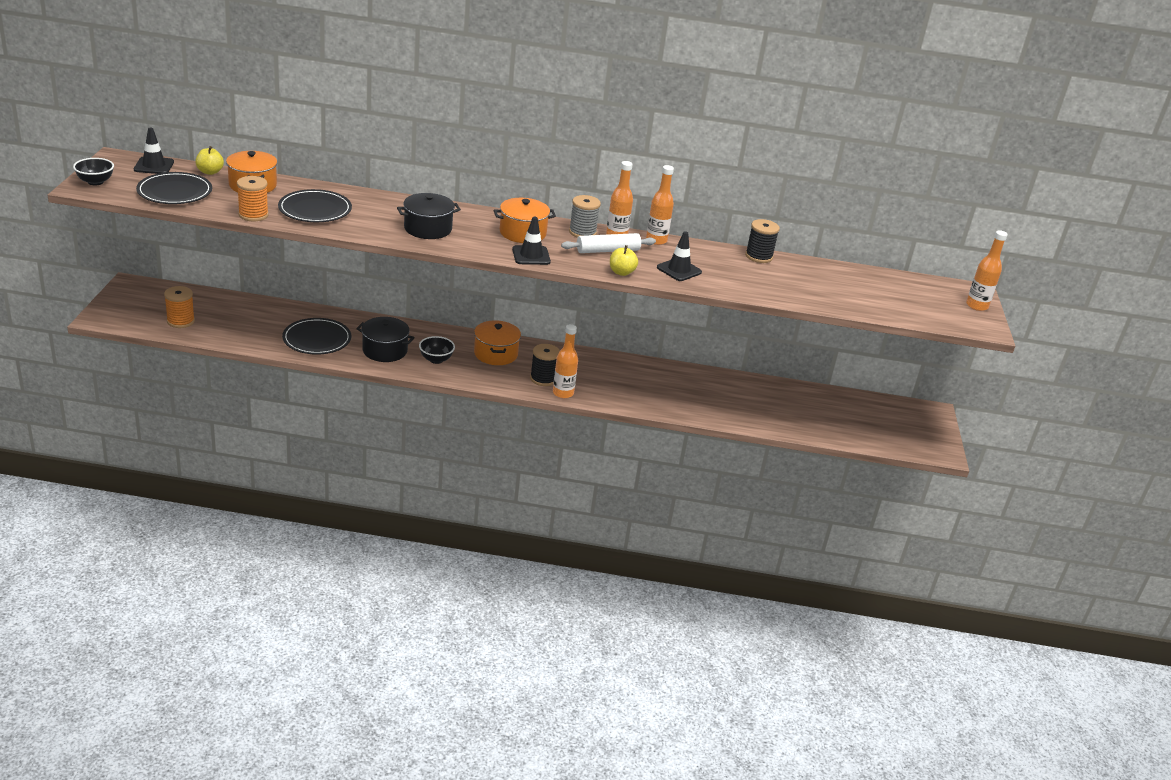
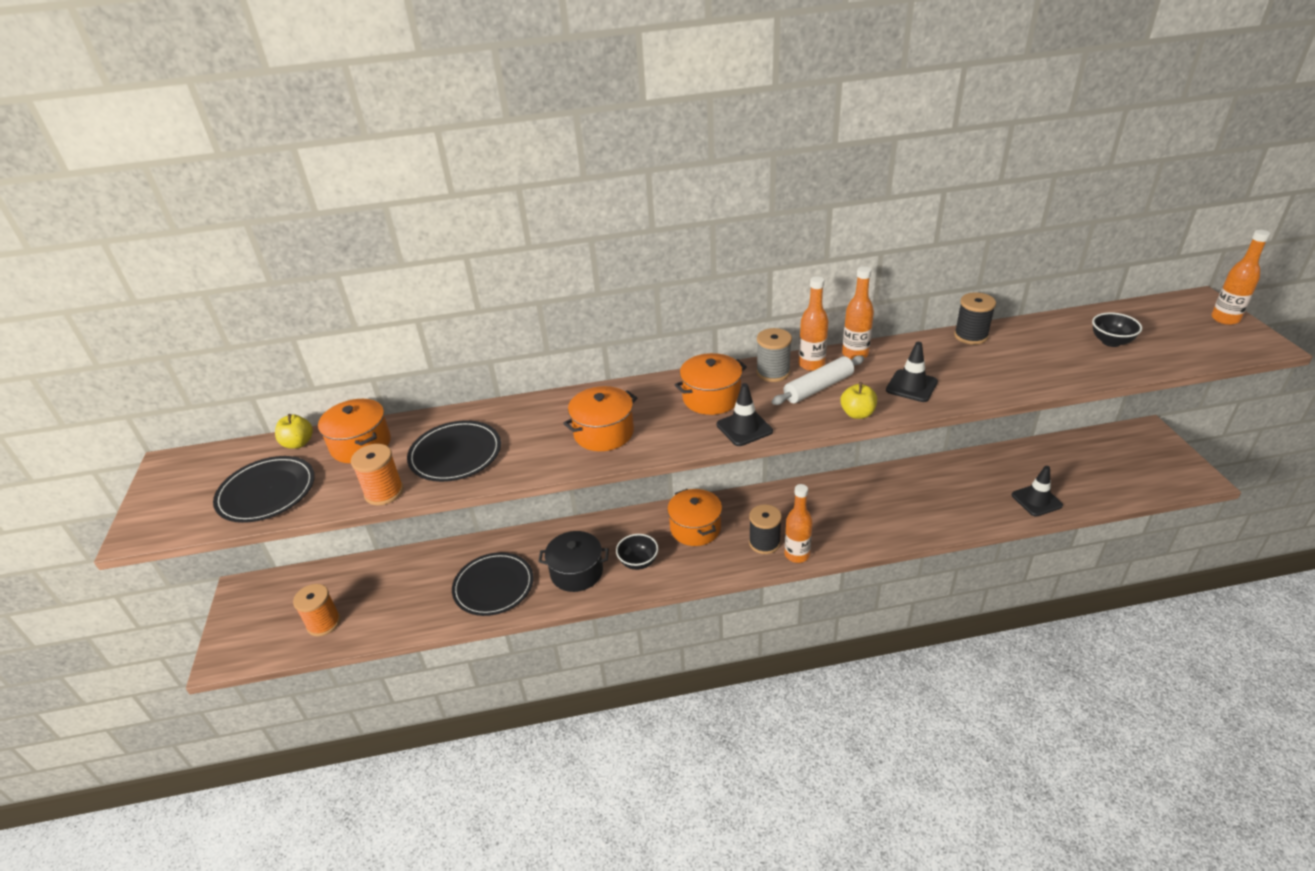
camera: 10 degrees left, 5 degrees up
black bowl [73,158,114,185] -> black bowl moved to [1092,312,1142,347]
black traffic cone [134,127,174,174] -> black traffic cone moved to [1012,466,1063,517]
black pot [397,193,461,239] -> orange pot [563,386,637,451]

